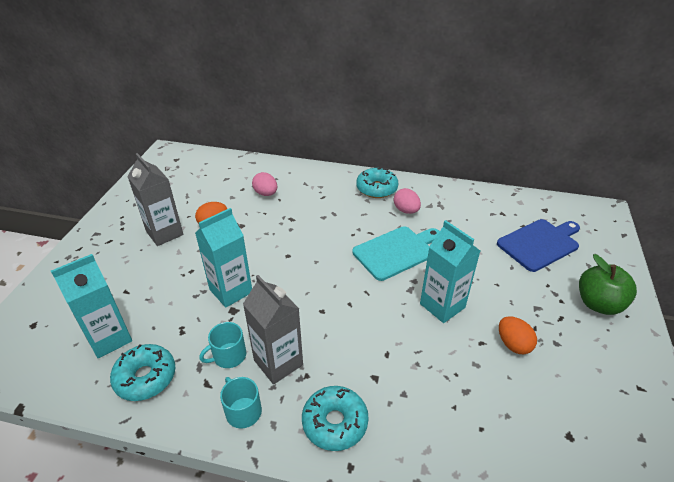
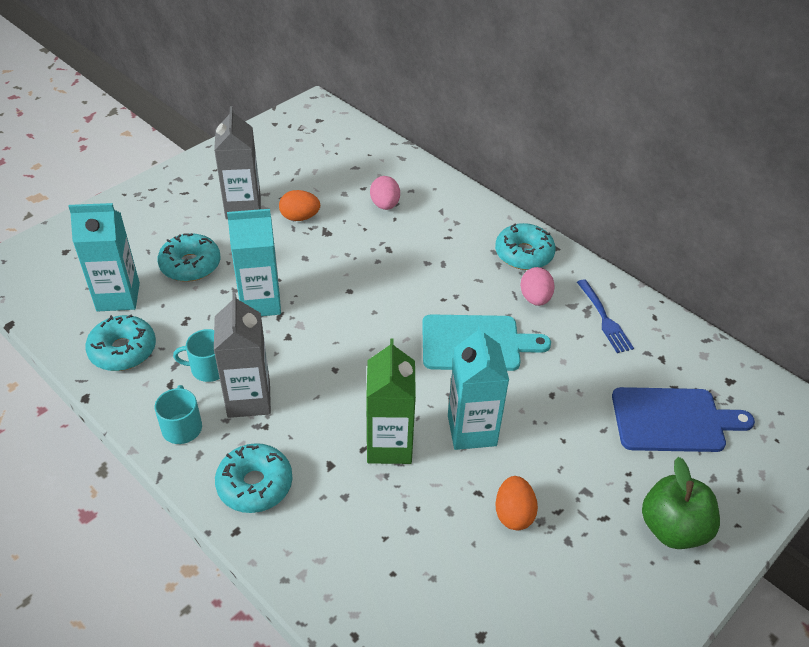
camera: 30 degrees right, 5 degrees up
none -> turquoise donut [157,233,221,282]
none -> green carton [366,338,416,464]
none -> blue fork [577,279,634,353]

